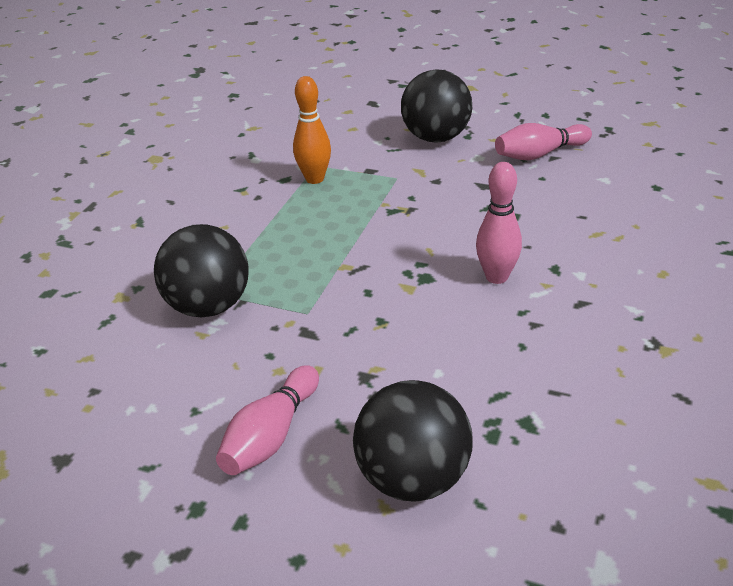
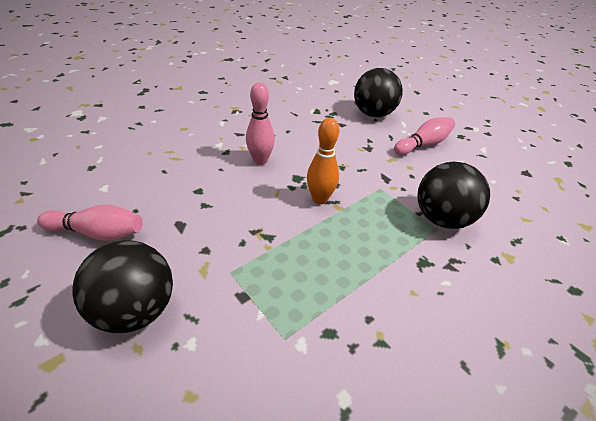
camera: 155 degrees left, 5 degrees up
orange bowling pin [293,76,331,184] -> orange bowling pin moved to [307,118,339,204]

